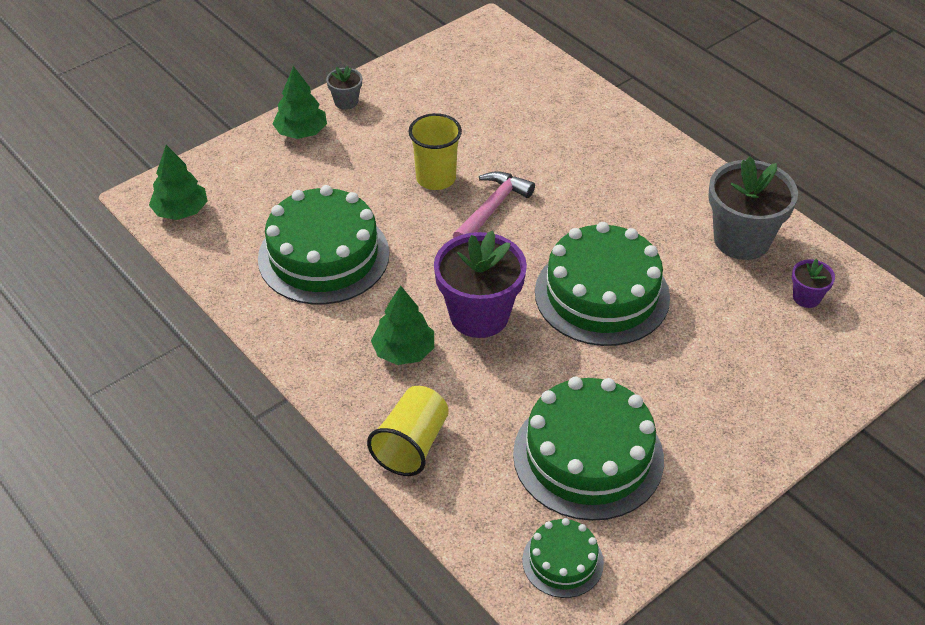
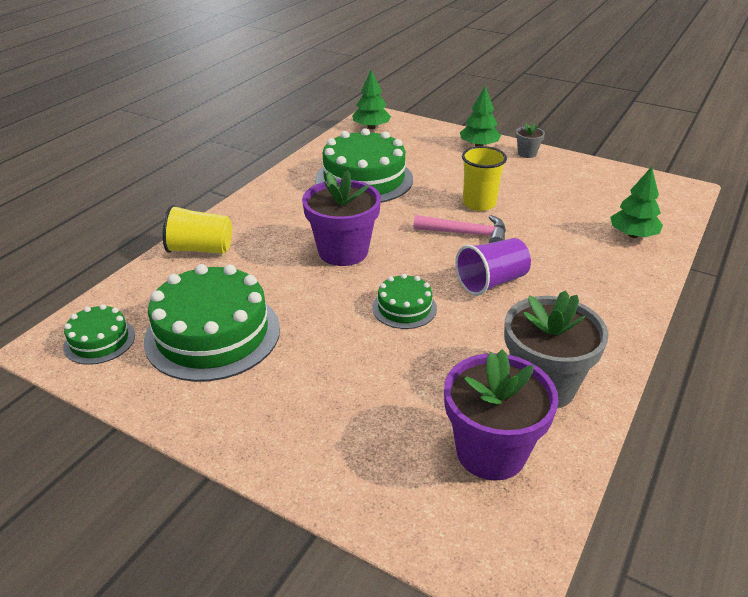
camera: 70 degrees right, 10 degrees down
green tree [371,286,434,365] -> green tree moved to [610,166,663,238]
green cake [535,222,670,346] -> green cake [372,274,437,329], size x0.51
purple flower pot [792,259,835,308] -> purple flower pot [444,349,559,481], size x2.13
none -> purple cup [455,238,531,296]

